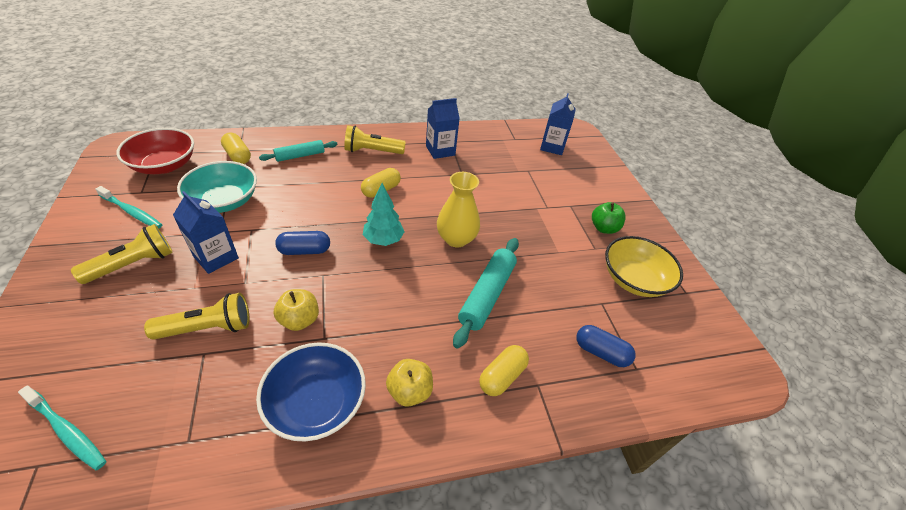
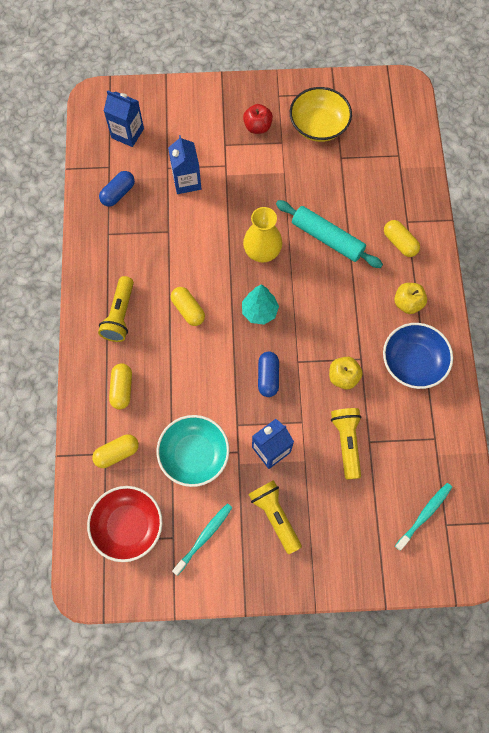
camera: 75 degrees left, 25 degrees up
turquoise rolling pin [259,140,338,162] -> yellow capsule [109,363,132,410]
blue carton [426,98,460,159] -> blue carton moved to [168,135,201,194]
blue capsule [576,325,636,367] -> blue capsule moved to [99,171,135,207]
green apple [592,202,625,234] -> red apple [243,104,273,134]

